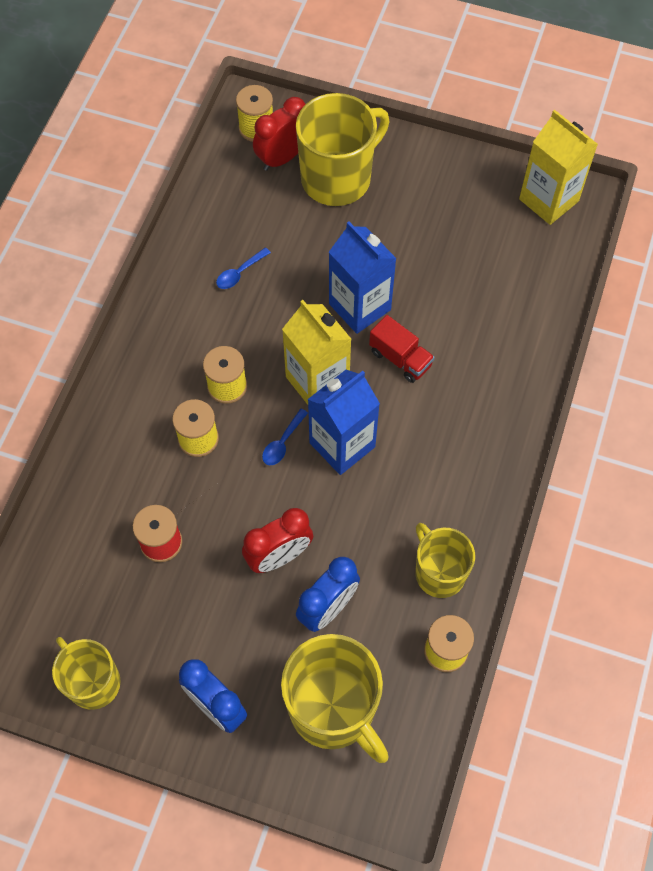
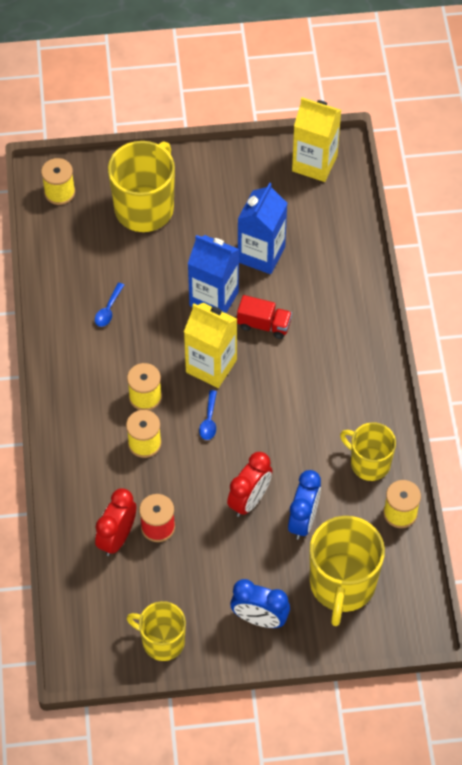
camera: 25 degrees left, 5 degrees down
red clock [253,97,305,171] -> red clock moved to [95,488,136,556]
yellow mug [281,634,389,763] -> yellow mug turned 75 degrees clockwise [310,516,385,626]
blue carton [308,370,380,475] -> blue carton moved to [238,183,287,274]

